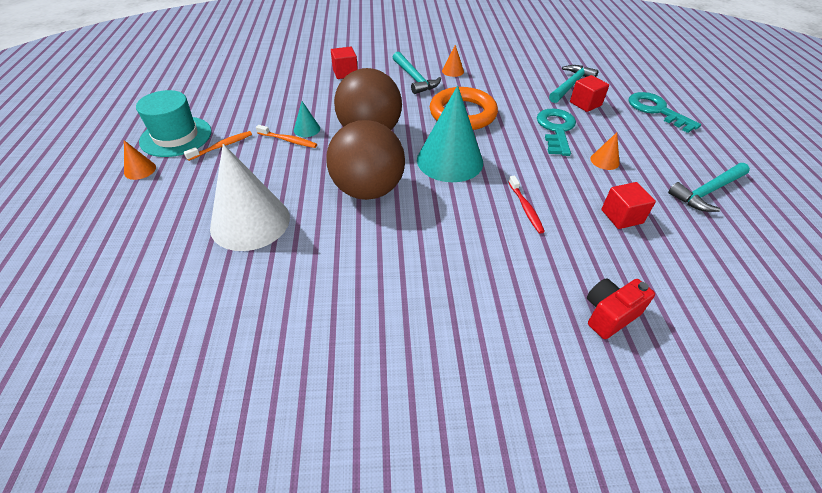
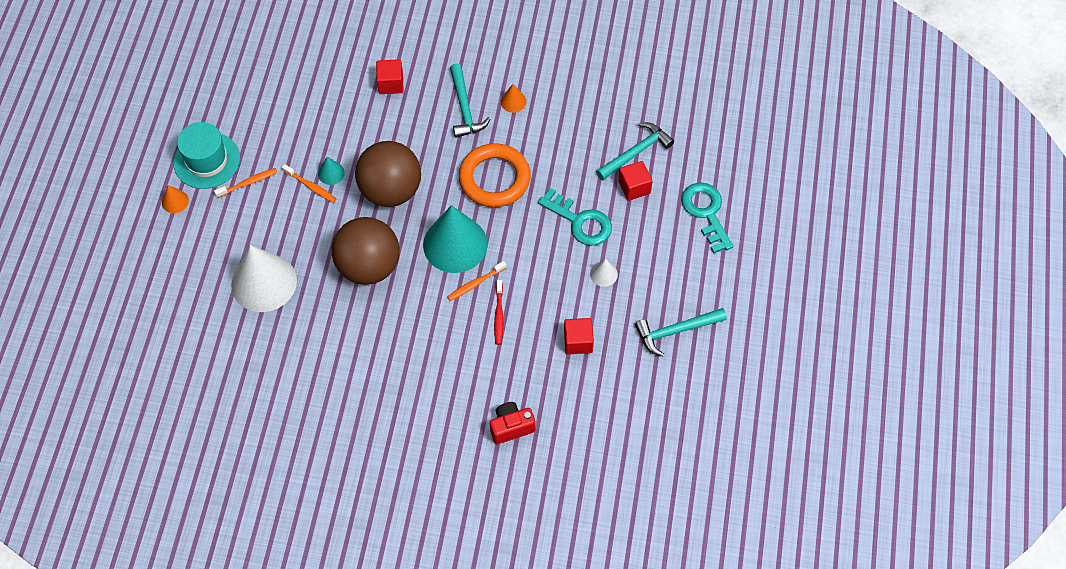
camera: 15 degrees right, 15 degrees up
turquoise key [537,109,576,156] -> turquoise key turned 105 degrees clockwise [538,188,612,246]
orange cone [591,132,619,170] -> white cone [590,259,618,287]
none -> orange toothbrush [447,261,507,301]

